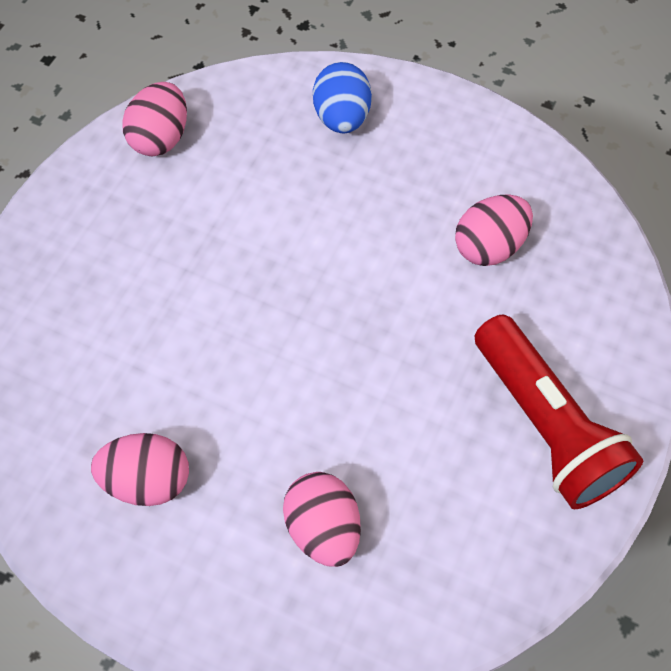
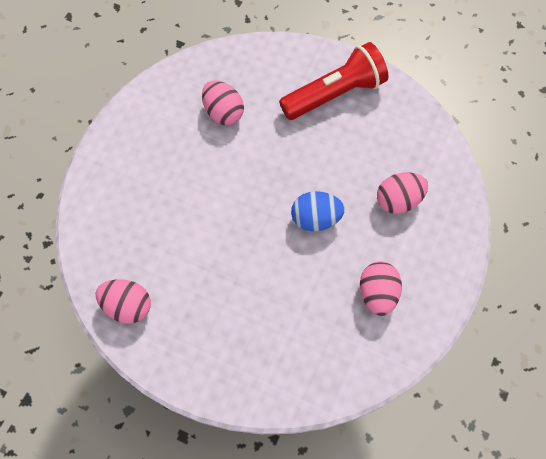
camera: 90 degrees left, 5 degrees up
blue egg [313,62,372,134] -> blue egg moved to [291,191,345,231]

